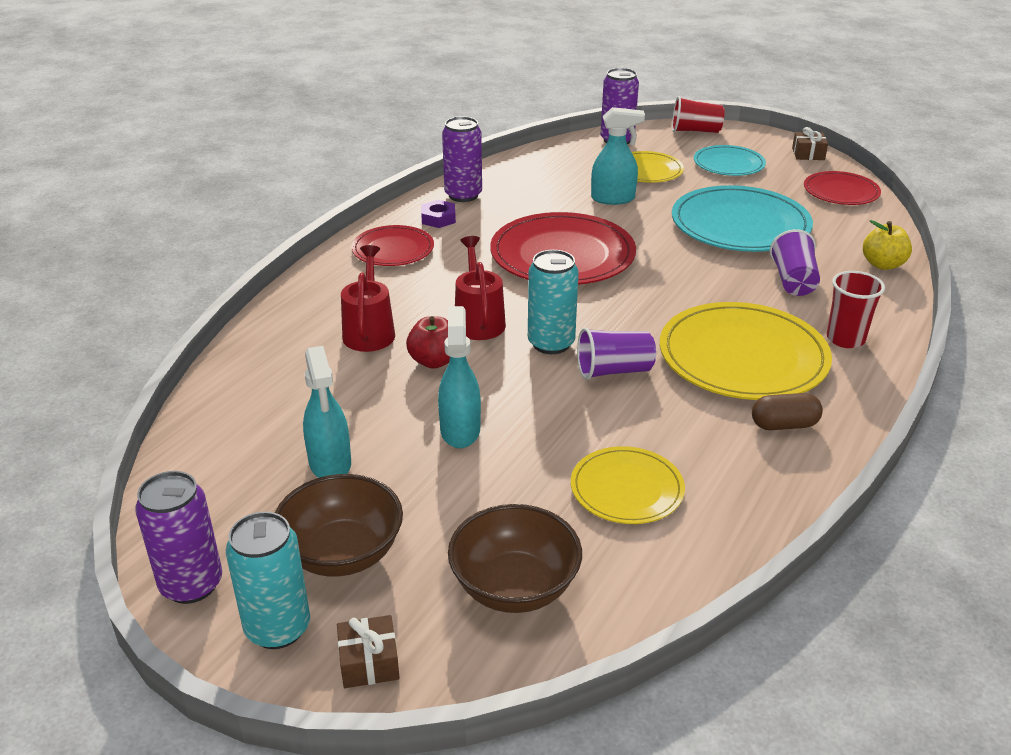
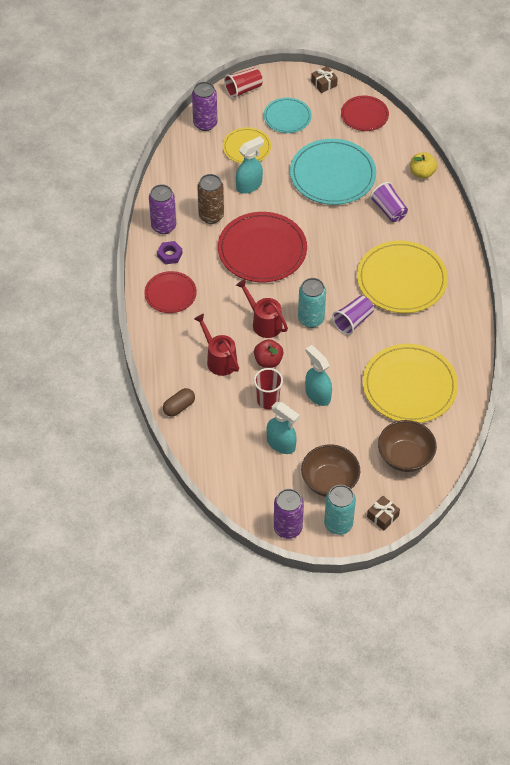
camera: 35 degrees left, 20 degrees up
yellow plate [571,446,685,524] -> yellow plate [363,344,458,423], size x1.75
brown capsule [752,393,823,430] -> brown capsule moved to [163,388,195,417]
red cup [827,271,885,348] -> red cup moved to [254,368,283,409]
none -> brown can [197,174,224,224]

